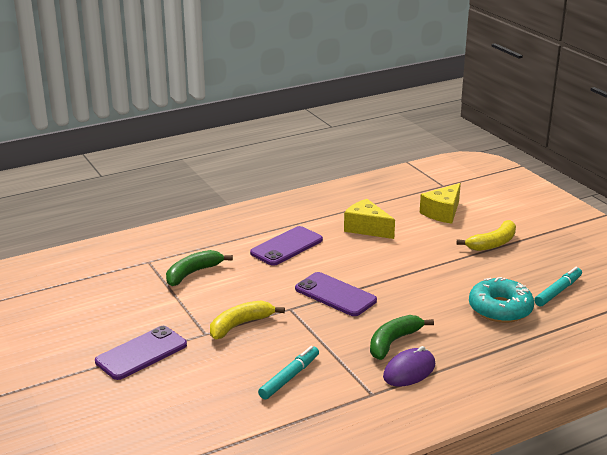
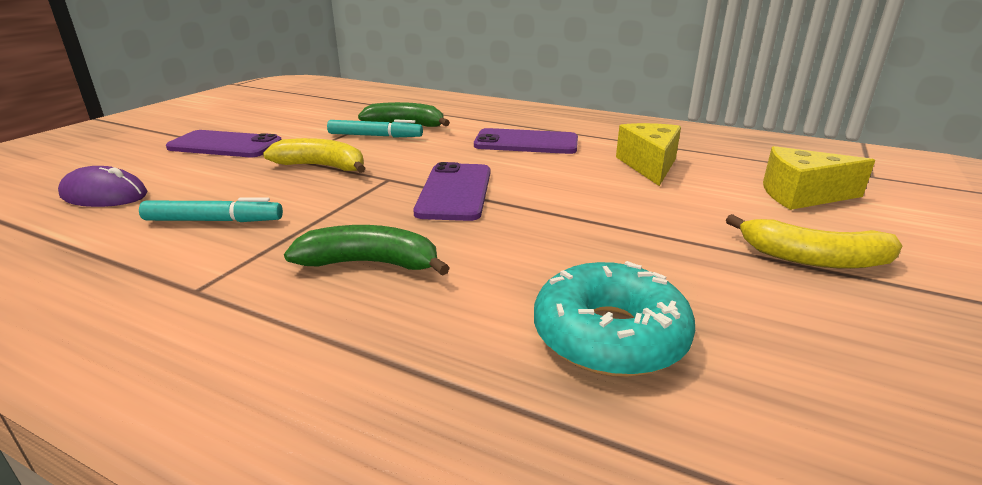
camera: 55 degrees right, 0 degrees up
purple mouse [383,346,435,387] -> purple mouse moved to [58,166,147,207]
turquoise marker [534,267,582,306] -> turquoise marker moved to [327,119,423,138]

